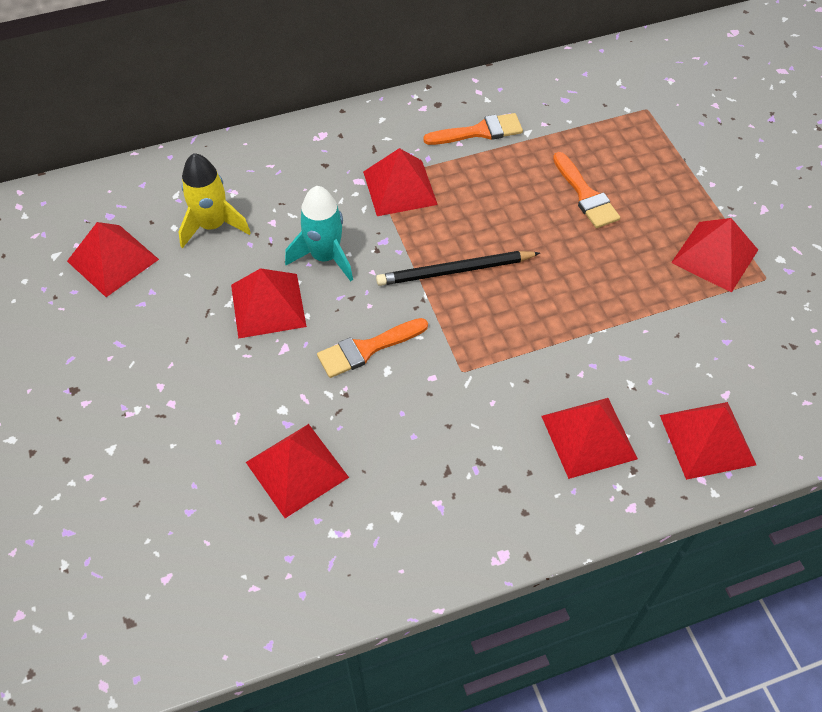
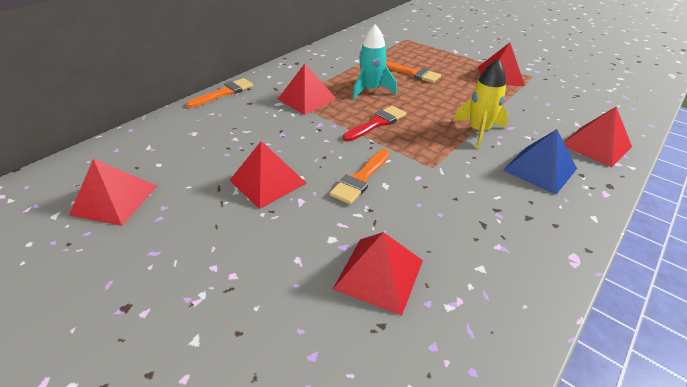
camera: 30 degrees left, 15 degrees down
yellow rocket [178,153,251,248] -> yellow rocket moved to [453,59,508,148]
turquoise rocket [285,186,353,281] -> turquoise rocket moved to [353,24,397,99]
black pencil [376,251,540,286] -> red brush [343,105,407,142]
orange brush [423,113,523,145] -> orange brush moved to [186,78,254,108]
red pyramid [541,398,638,479] -> blue pyramid [503,129,577,195]

